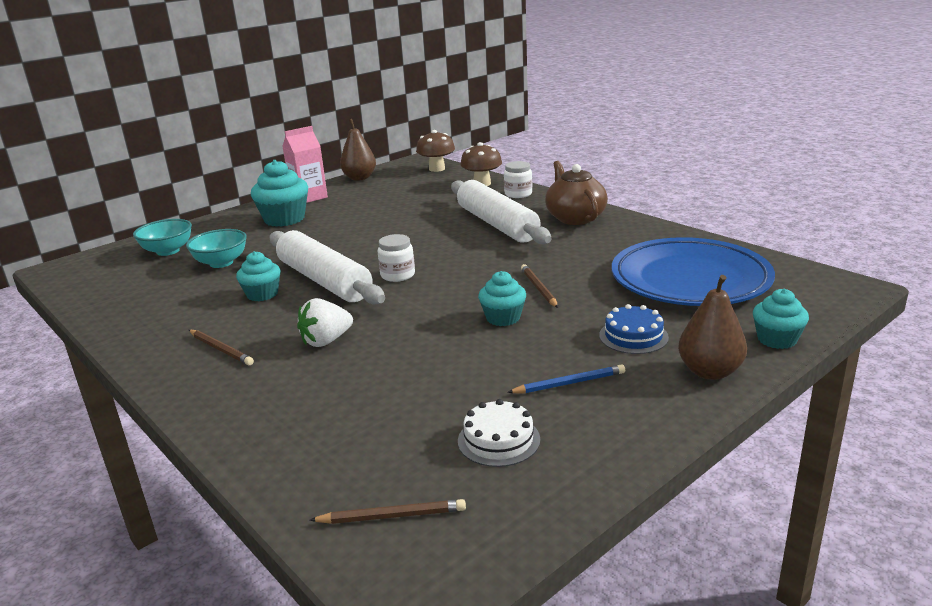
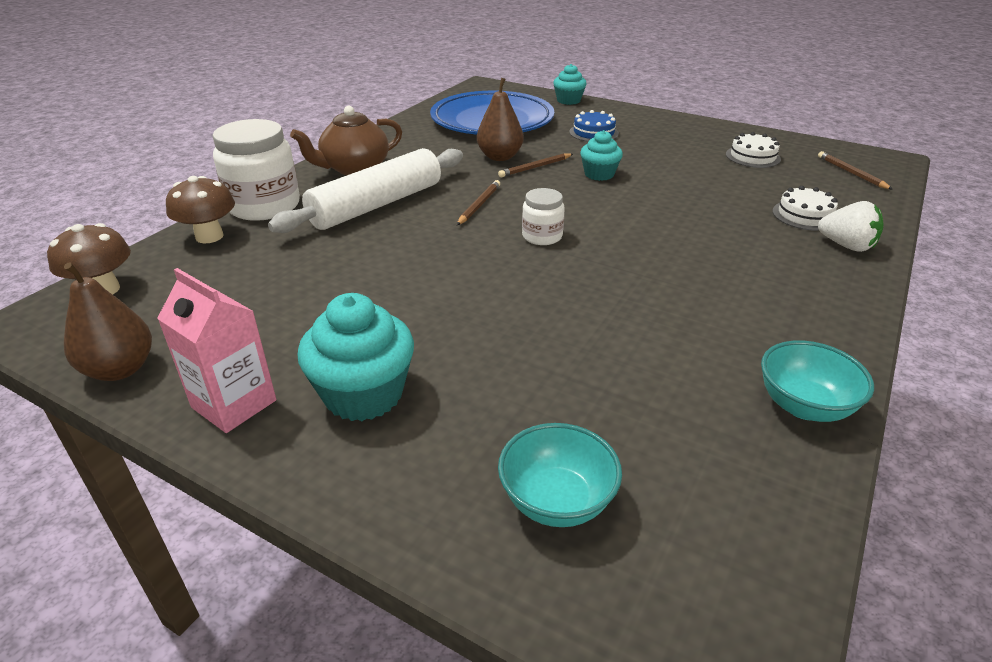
camera: 110 degrees left, 10 degrees up
turquoise bowl [186,229,247,268] -> turquoise bowl moved to [761,340,874,422]
brown pencil [189,330,254,365] -> brown pencil moved to [457,180,500,225]
turquoise cupcake [236,251,281,301] -> none
white rolling pin [270,230,385,305] -> none
white strawberry [297,298,353,347] -> white strawberry moved to [818,201,884,252]
white jar [504,161,532,198] -> white jar [213,119,300,221], size x1.88
blue pencil [507,364,625,393] -> none
brown pear [678,275,747,380] -> brown pear moved to [477,78,523,161]
none -> white cake [772,186,838,231]

